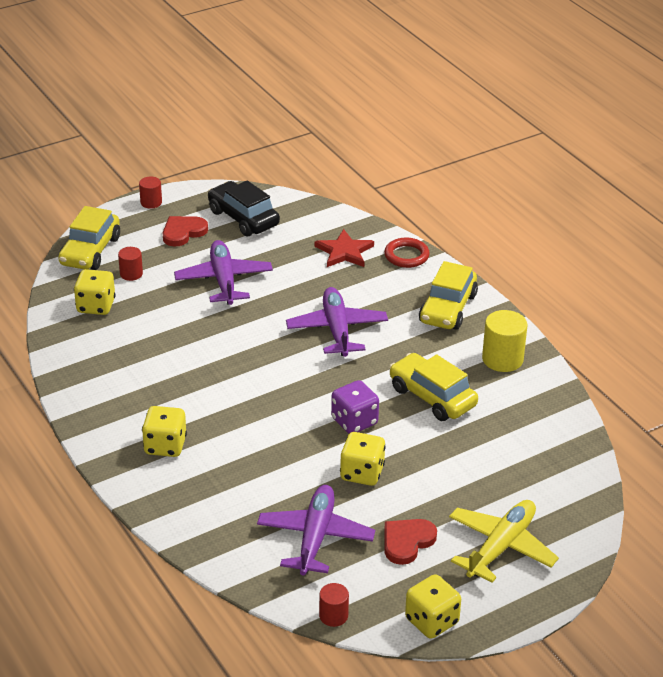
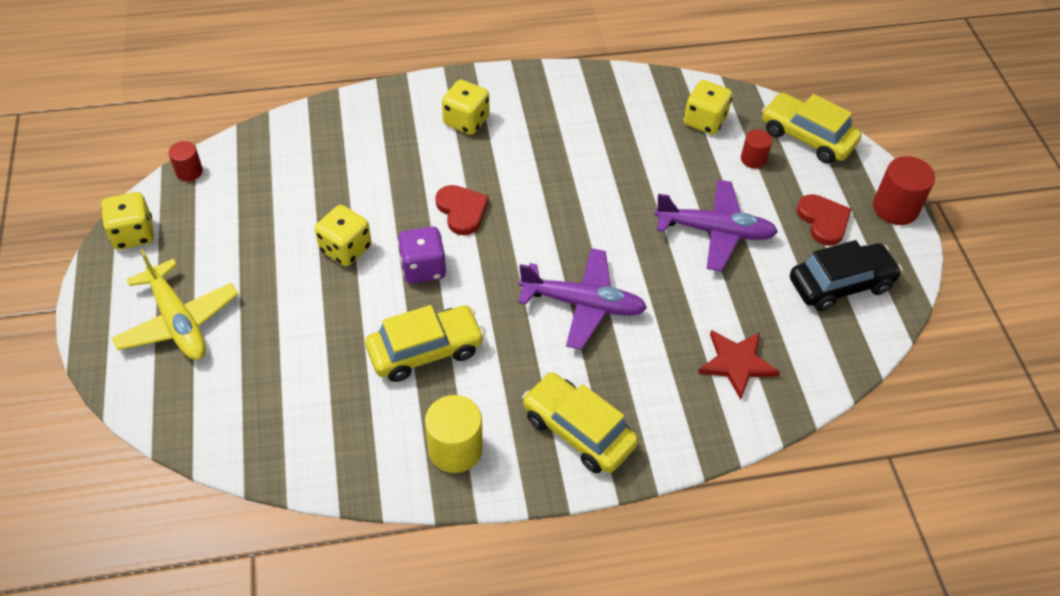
camera: 110 degrees right, 15 degrees up
red cylinder [139,176,162,209] -> red cylinder [873,156,935,225], size x1.70
purple plane [257,485,375,575] -> none
red ring [384,238,430,268] -> none
red heart [385,519,437,565] -> red heart moved to [435,185,489,235]

